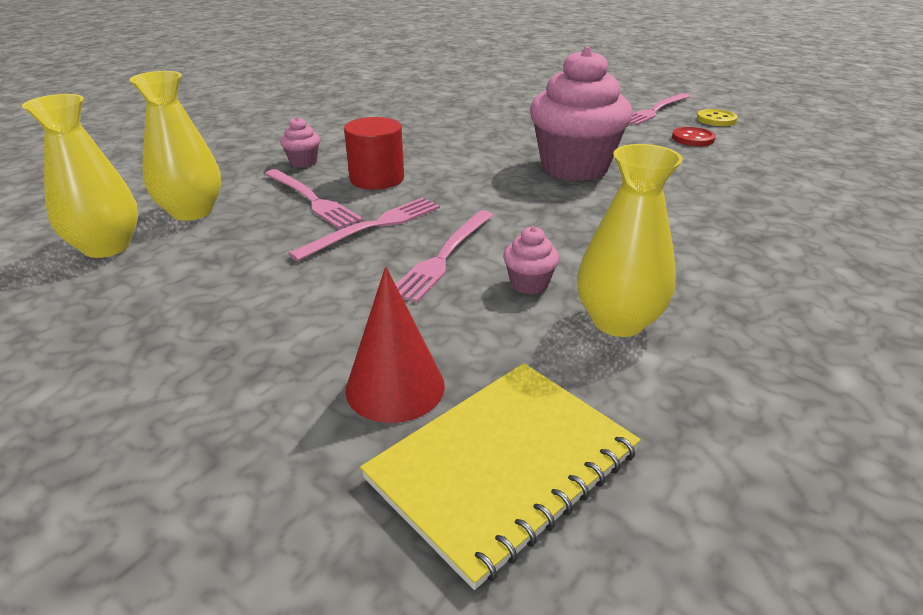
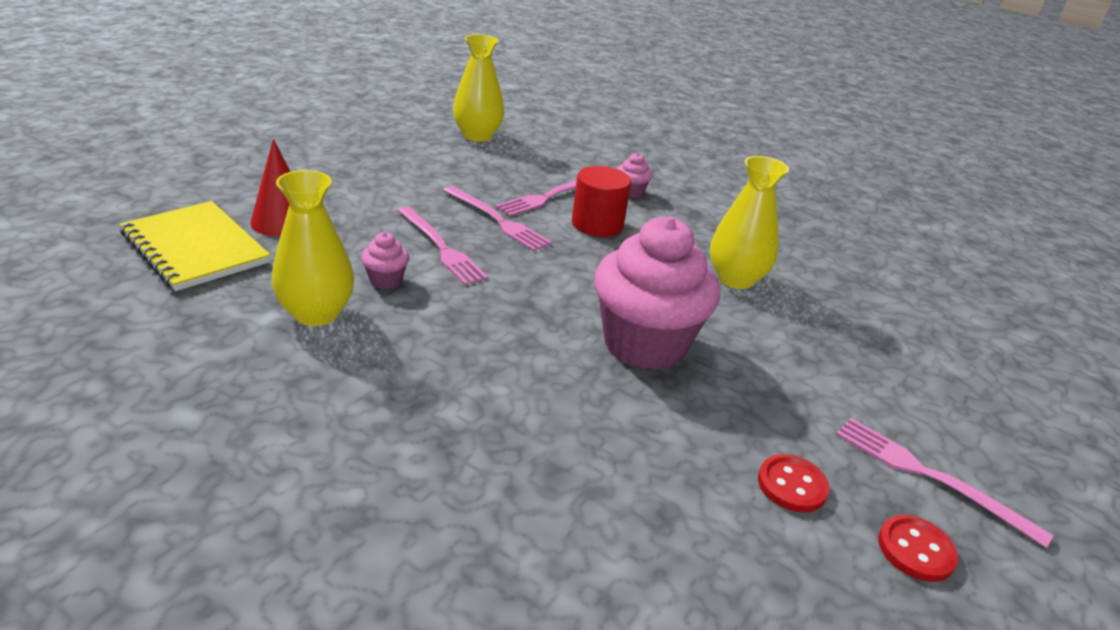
camera: 85 degrees right, 0 degrees up
yellow vase [129,71,221,221] -> yellow vase moved to [710,156,789,289]
pink fork [396,210,493,303] -> pink fork turned 150 degrees counterclockwise [397,206,488,285]
yellow button [697,109,738,126] -> red button [878,515,958,582]

